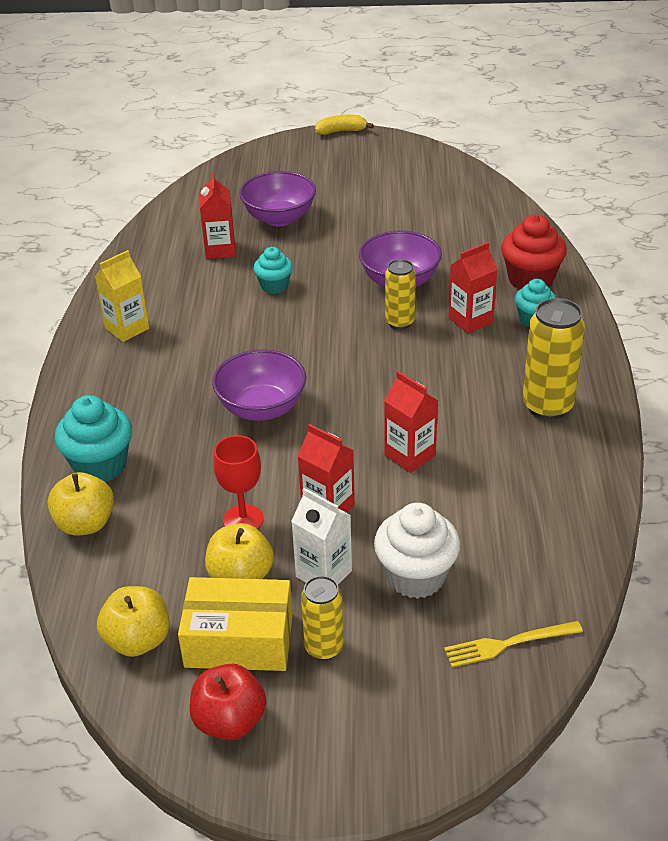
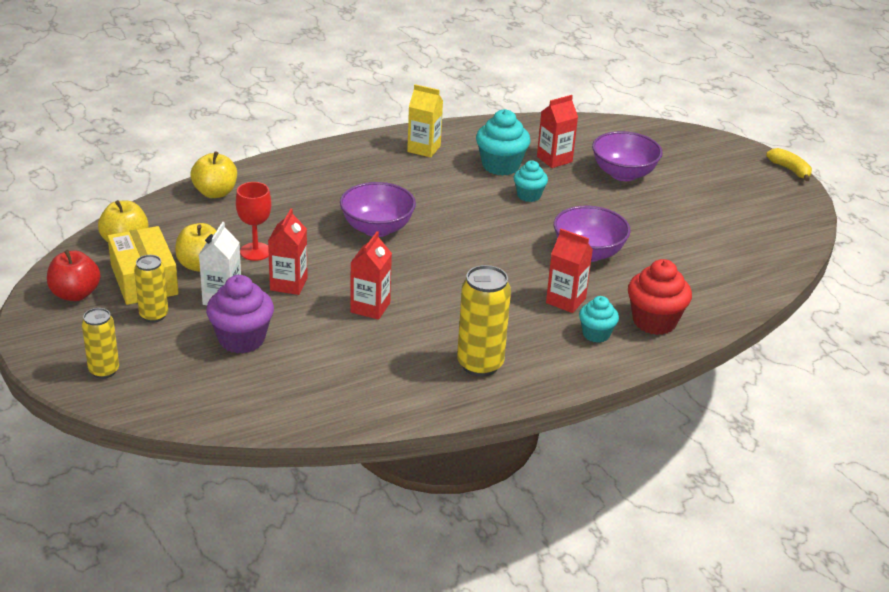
camera: 60 degrees right, 5 degrees down
turquoise cupcake [55,395,132,482] -> turquoise cupcake moved to [476,109,530,176]
white cupcake [374,503,460,599] -> purple cupcake [206,275,274,354]
yellow can [385,259,416,329] -> yellow can moved to [82,308,119,379]
yellow fork [444,621,583,667] -> none

